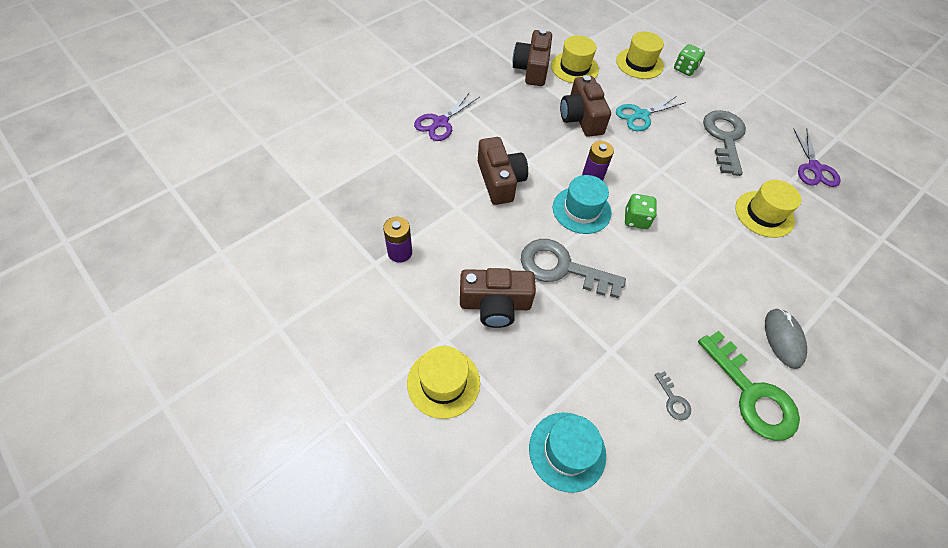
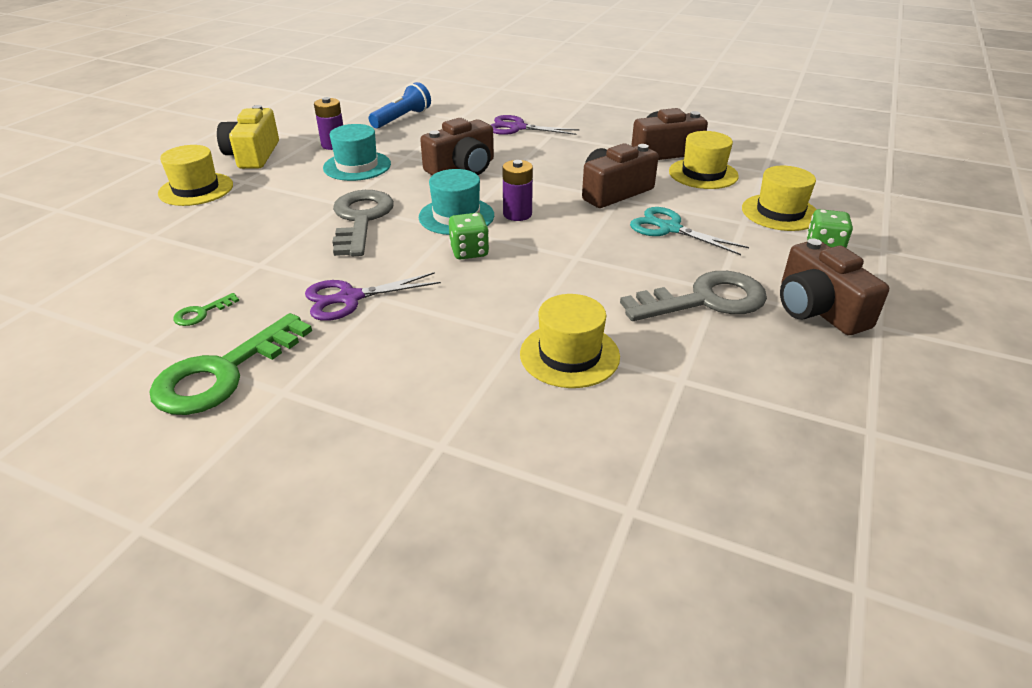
camera: 70 degrees right, 20 degrees down
brown camera [460,268,536,328] -> brown camera moved to [780,238,889,335]
turquoise hat [529,412,606,493] -> turquoise hat moved to [323,124,391,181]
grey key [655,371,691,420] -> green key [173,293,239,326]
grey mouse [765,308,807,369] -> none
purple scissors [793,128,841,187] -> purple scissors moved to [305,272,441,321]
none -> yellow camera [217,105,279,169]
none -> blue flashlight [369,82,431,128]

